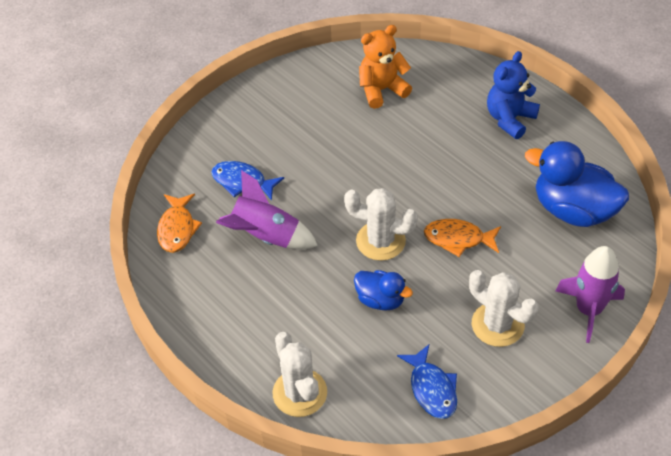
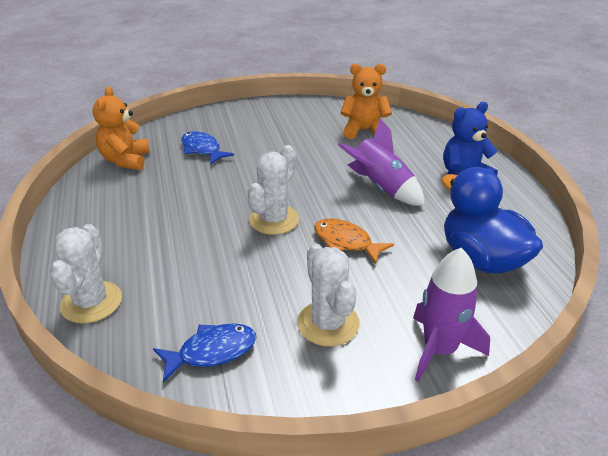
camera: 25 degrees right, 15 degrees down
orange fish [157,194,202,253] -> orange teddy bear [92,86,150,170]
purple rocket [216,170,318,249] -> purple rocket moved to [338,118,425,206]
white cactus [344,188,418,261] -> white cactus turned 75 degrees clockwise [247,145,299,235]
blue duck [354,270,413,311] -> none
blue fish [397,345,457,419] -> blue fish turned 120 degrees counterclockwise [153,323,257,382]

